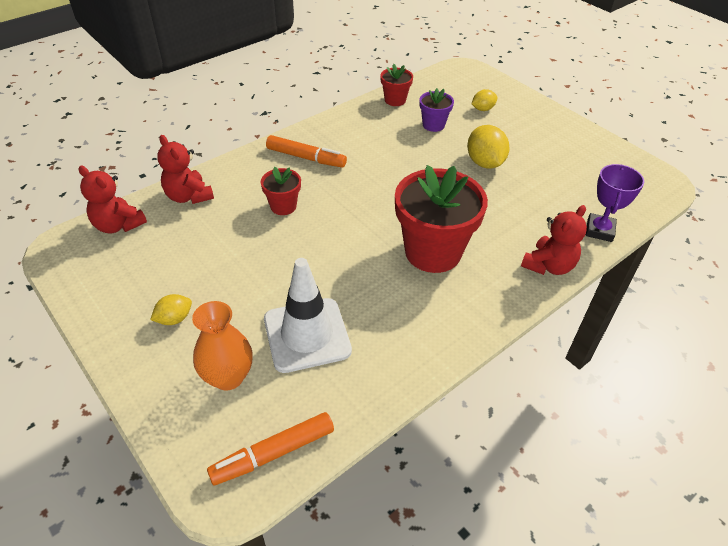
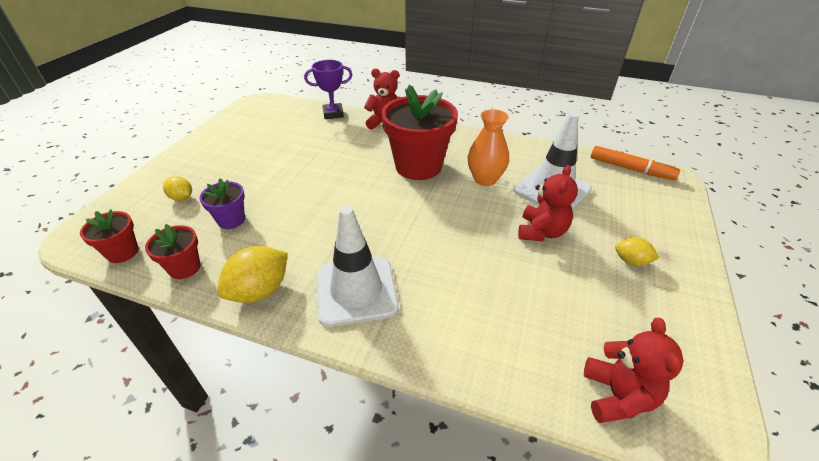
camera: 120 degrees left, 5 degrees down
red teddy bear [157,135,214,204] -> red teddy bear moved to [518,165,578,241]
orange vase [192,301,253,391] -> orange vase moved to [468,109,509,186]
red flower pot [261,167,301,215] -> red flower pot moved to [80,209,139,263]
orange marker [266,135,347,167] -> white traffic cone [317,206,399,327]
yellow lemon [467,125,510,168] -> yellow lemon moved to [217,246,288,303]

